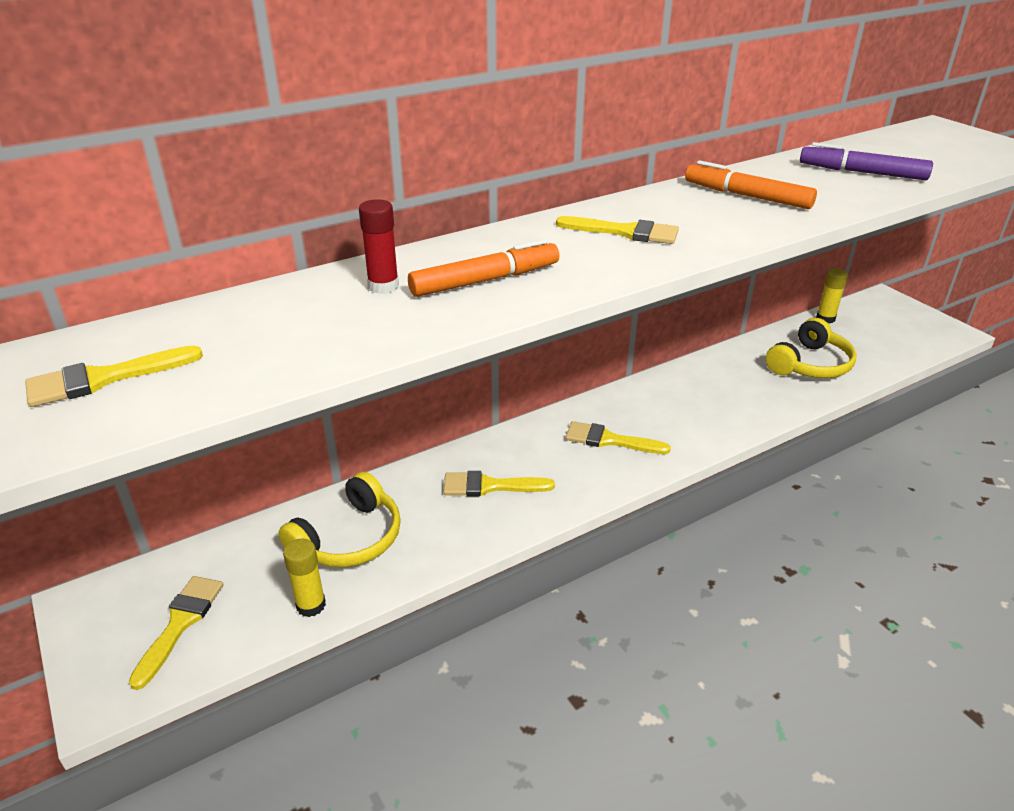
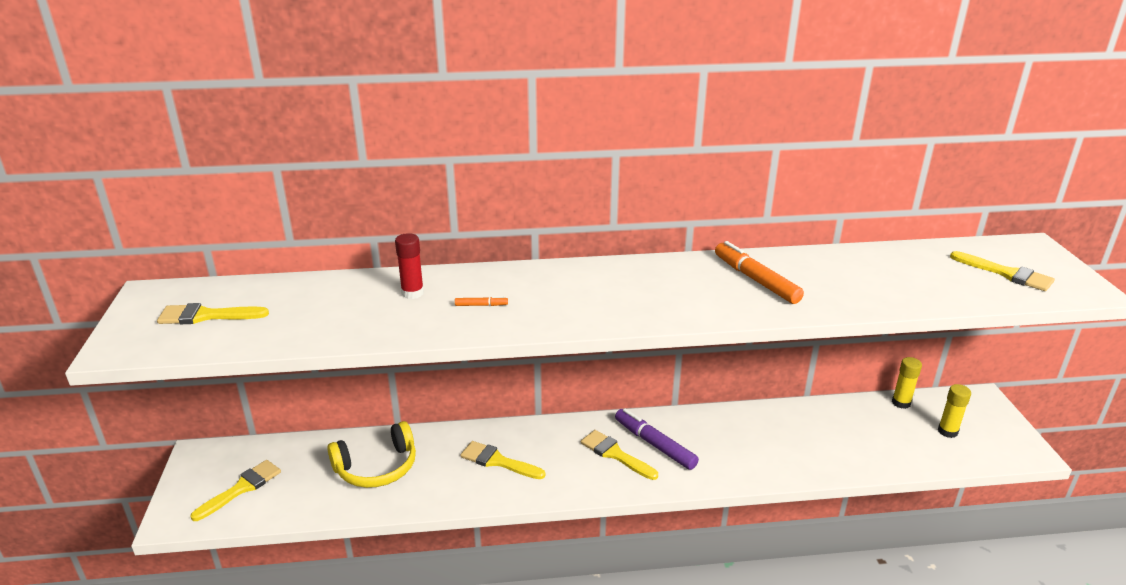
camera: 25 degrees right, 5 degrees down
yellow glue stick [283,539,326,617] -> yellow glue stick moved to [938,384,971,438]
orange marker [408,239,559,297] -> orange marker [455,296,508,306], size x0.44
yellow brush [556,216,679,244] -> yellow brush moved to [950,251,1055,291]
yellow headphones [766,318,857,378] -> none
purple marker [800,142,933,180] -> purple marker moved to [615,409,699,470]

